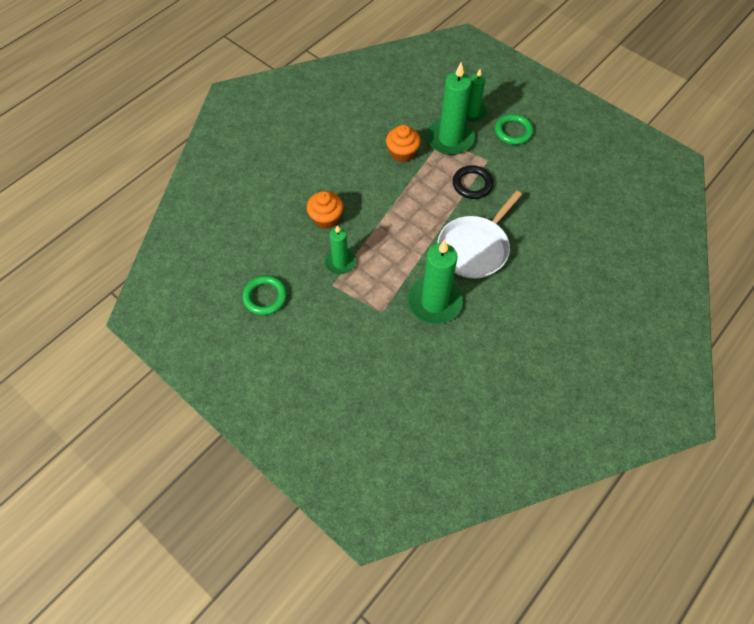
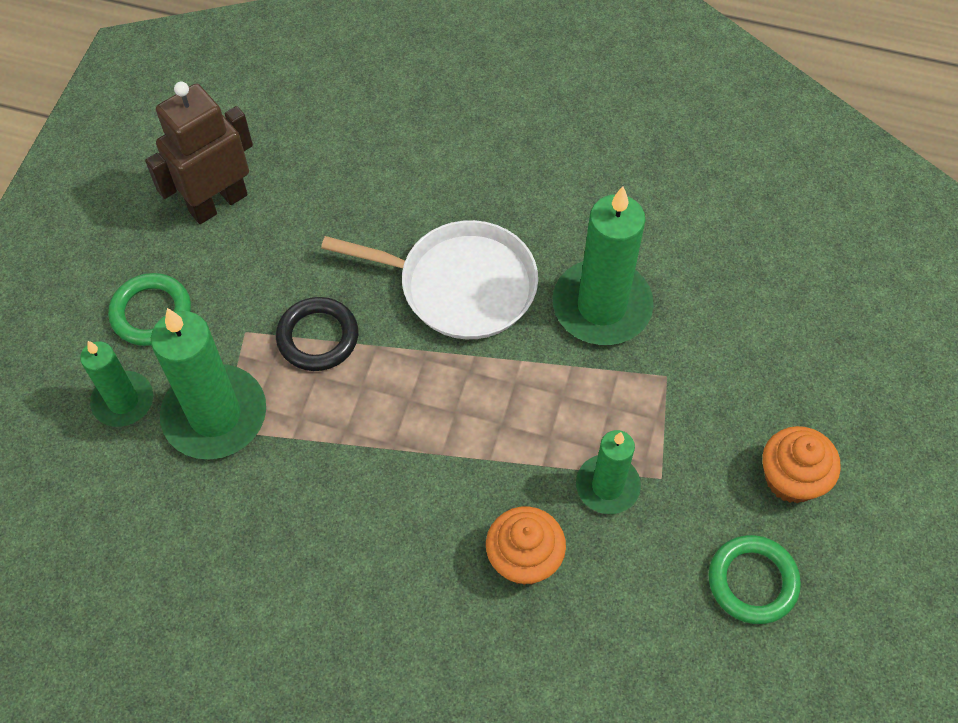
camera: 115 degrees left, 0 degrees up
orange cupcake [386,125,421,163] -> orange cupcake moved to [762,426,841,503]
none -> brown robot [145,81,253,224]

